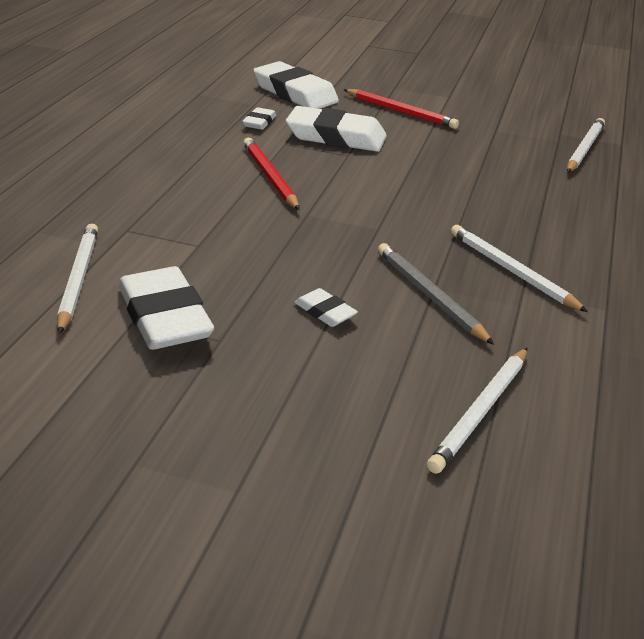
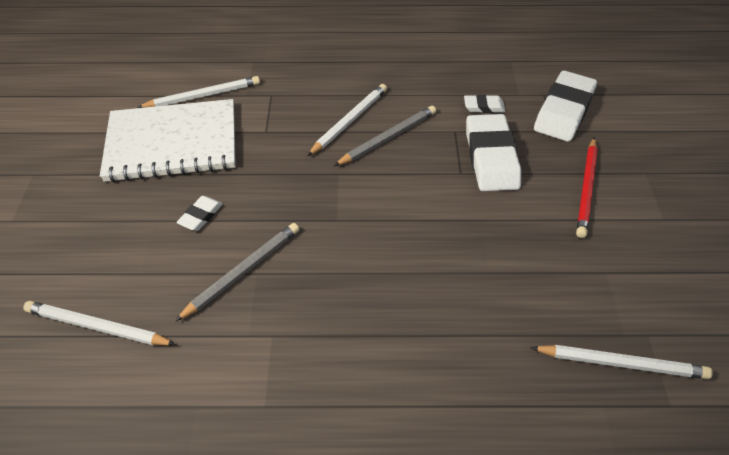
camera: 75 degrees right, 15 degrees up
white eraser [118,266,214,350] -> white notebook [100,99,236,182]
red pencil [243,138,300,210] -> grey pencil [334,106,436,166]
white pencil [451,225,588,312] -> white pencil moved to [308,84,387,156]

